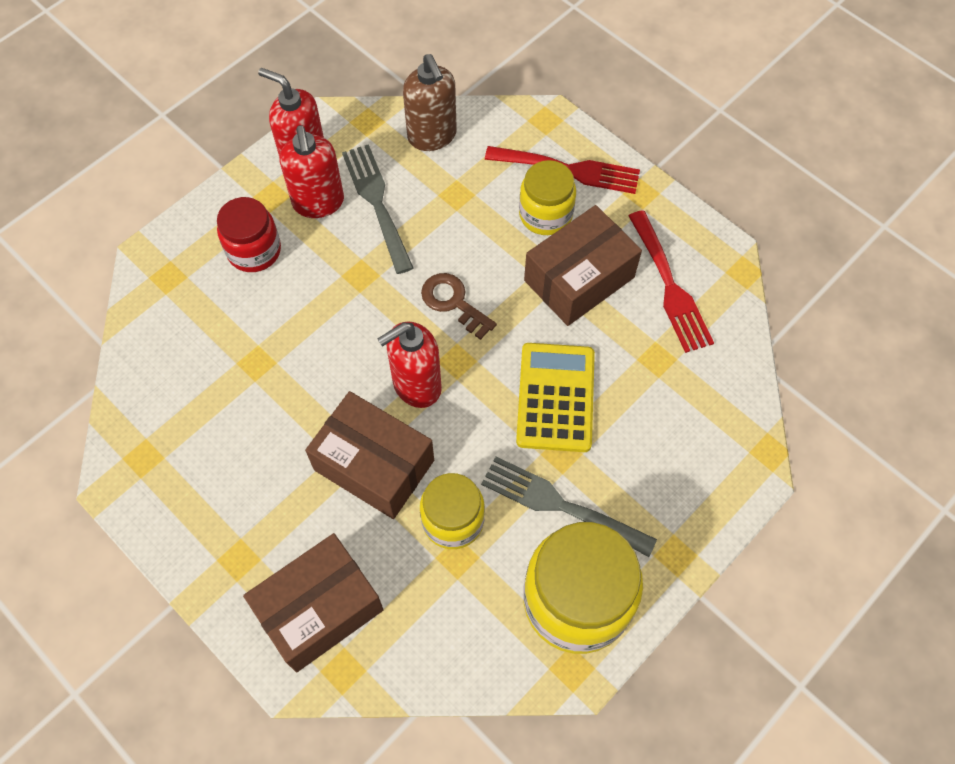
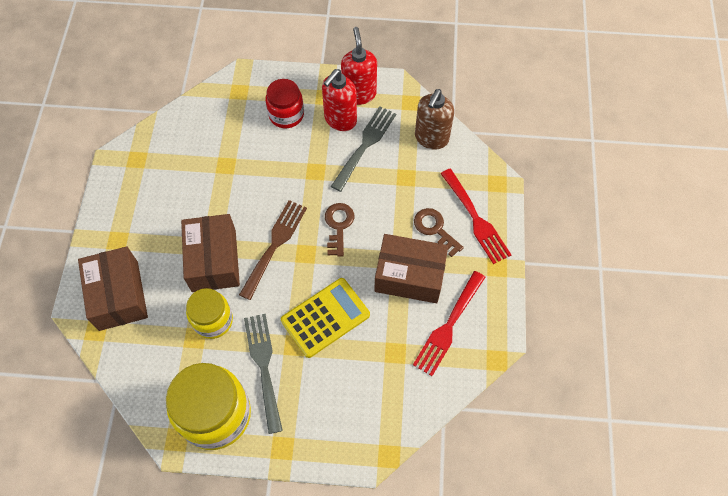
camera: 50 degrees right, 0 degrees up
brown box [243,533,384,672] -> brown box turned 60 degrees clockwise [78,246,148,331]
red soap dispenser [377,322,442,408] -> brown fork [239,200,307,300]
yellow jar [519,160,576,235] -> brown key [414,208,464,257]

